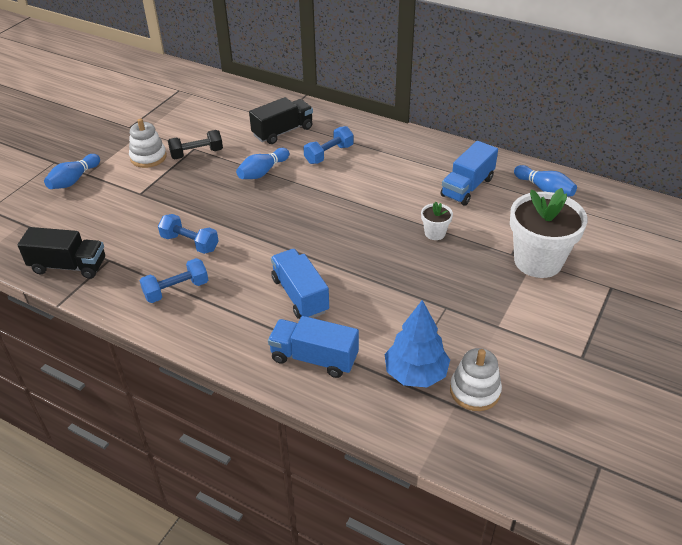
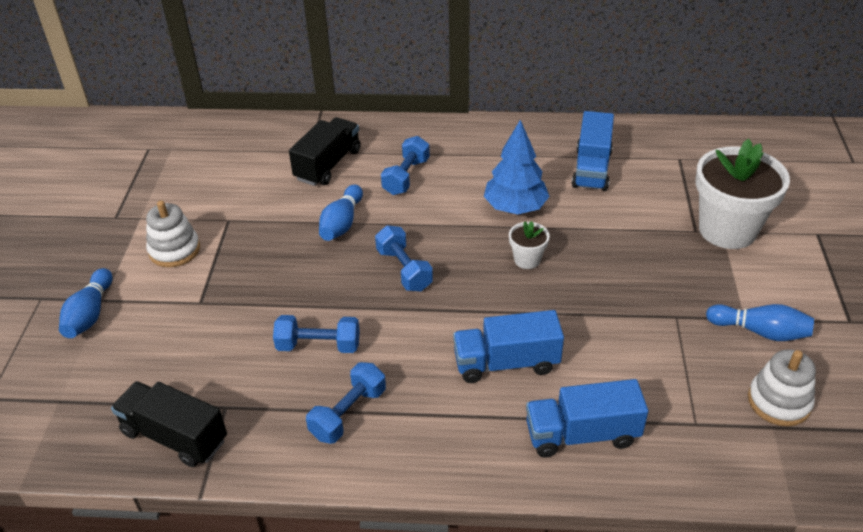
camera: 25 degrees left, 0 degrees up
black truck [17,227,105,279] -> black truck turned 135 degrees counterclockwise [111,381,227,467]
black dumbbell [168,130,223,159] -> none
blue truck [271,249,329,319] -> blue truck turned 45 degrees counterclockwise [453,310,564,383]
blue tree [385,300,450,387] -> blue tree moved to [484,120,550,215]
white flower pot [421,202,453,240] -> white flower pot moved to [509,221,550,269]
blue bowling pin [514,165,577,196] -> blue bowling pin moved to [706,304,814,341]
none -> blue dumbbell [375,225,433,291]

